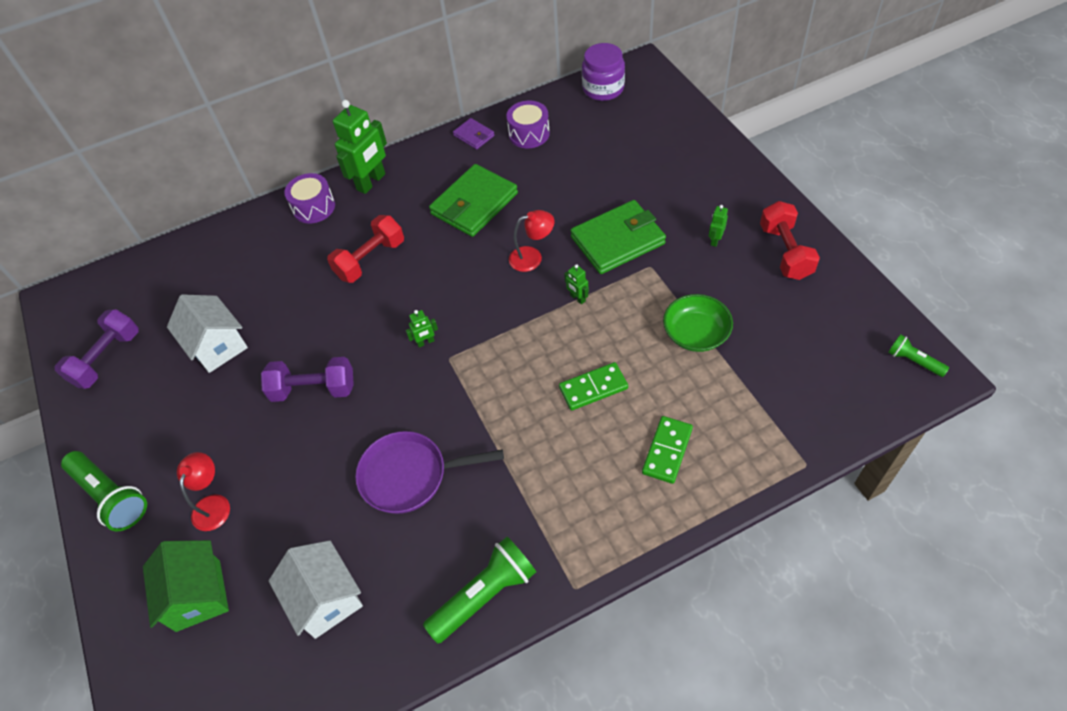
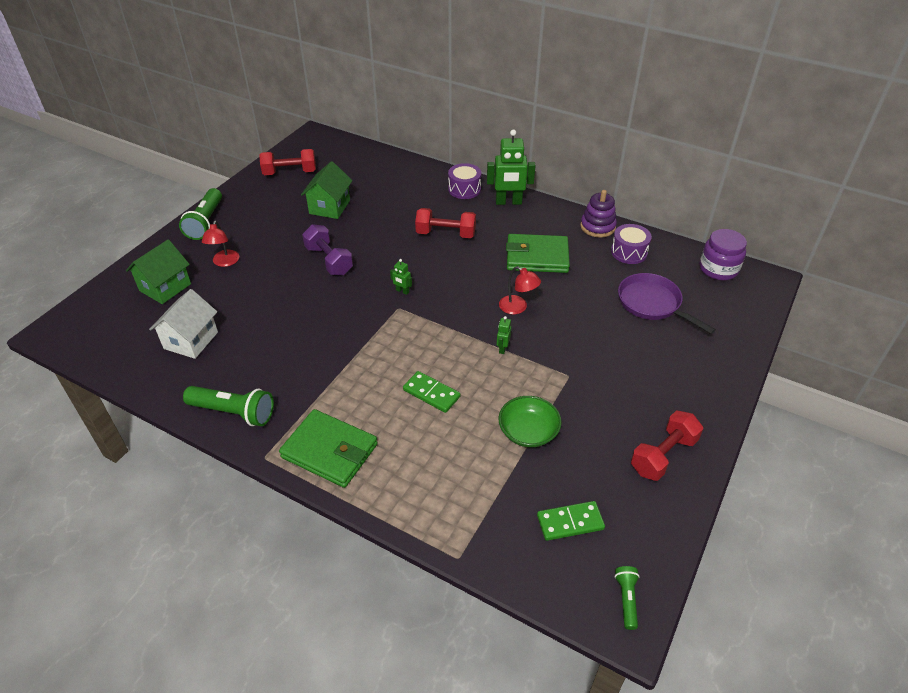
camera: 50 degrees right, 10 degrees down
purple dumbbell [55,309,139,389] -> red dumbbell [259,149,316,175]
white house [167,294,248,373] -> green house [301,161,353,219]
red lamp [177,452,230,531] -> red lamp turned 120 degrees clockwise [202,220,239,267]
purple pan [355,431,504,514] -> purple pan moved to [618,273,716,334]
purple wallet [453,118,495,149] -> purple stacking toy [580,190,617,238]
green wallet [570,200,666,274] -> green wallet moved to [279,409,378,488]
green domino [642,416,693,484] -> green domino moved to [537,501,605,541]
green robot [709,205,728,247] -> none

